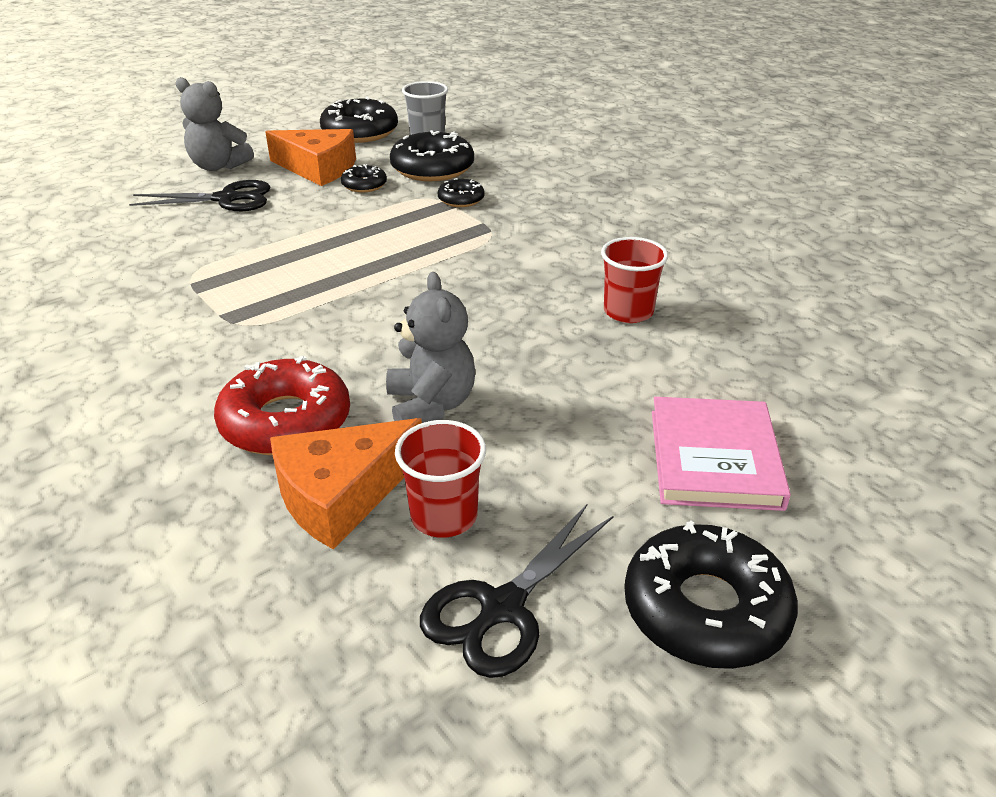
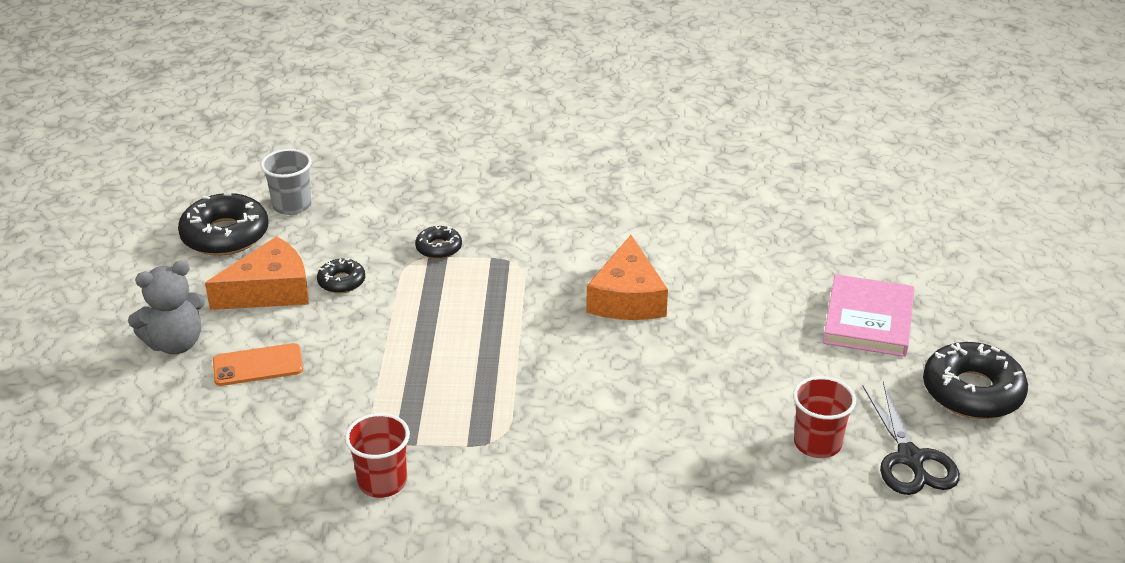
camera: 50 degrees left, 0 degrees up
black scissors [129,180,270,211] -> orange phone [213,343,303,386]
red donut [214,356,350,455] -> none
orange cheese [270,418,422,550] -> orange cheese moved to [586,235,668,320]
grey teddy bear [386,272,476,423] -> none
black donut [390,130,474,181] -> none
red cup [601,237,668,323] -> red cup moved to [345,413,410,498]
pink book [652,397,791,511] -> pink book turned 60 degrees clockwise [823,274,914,357]

